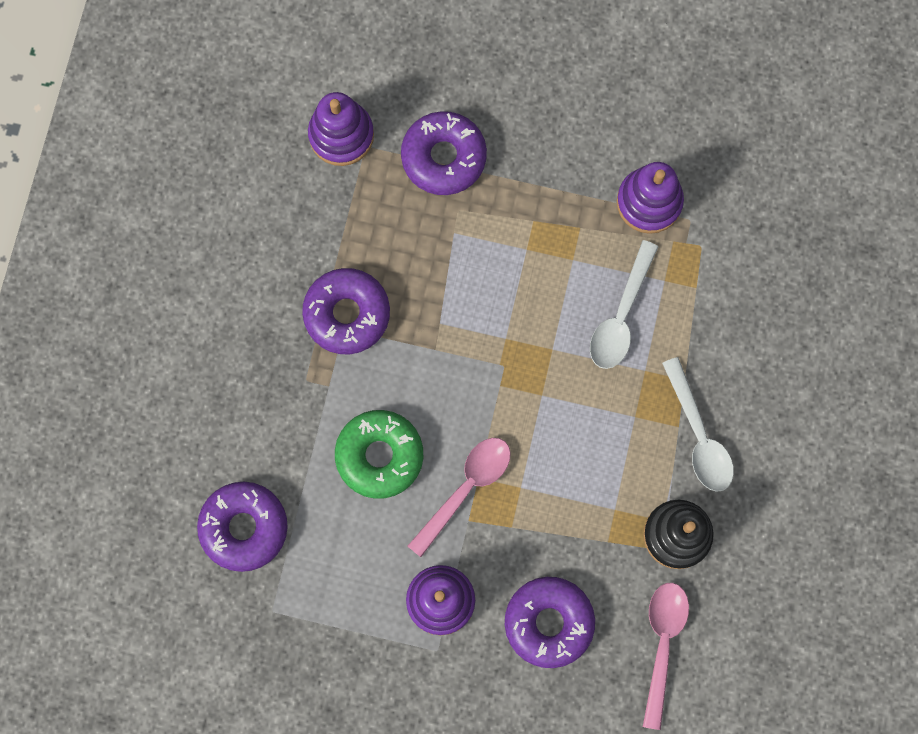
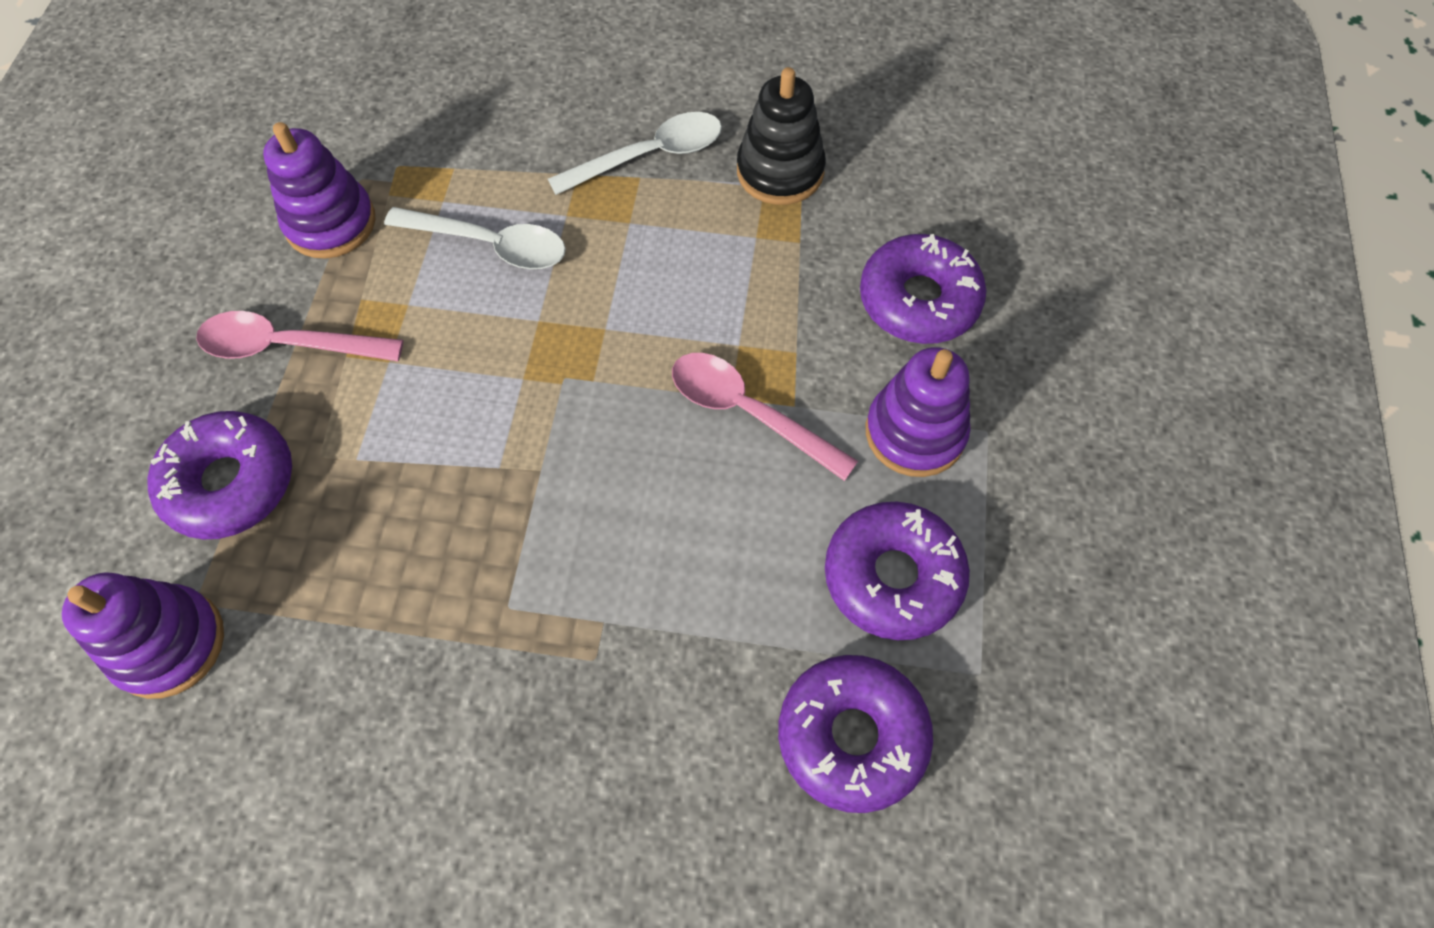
camera: 95 degrees left, 15 degrees down
purple donut [302,268,390,354] -> purple donut moved to [825,502,970,640]
green donut [335,410,423,499] -> none
pink spoon [643,583,689,730] -> pink spoon moved to [196,311,403,361]

